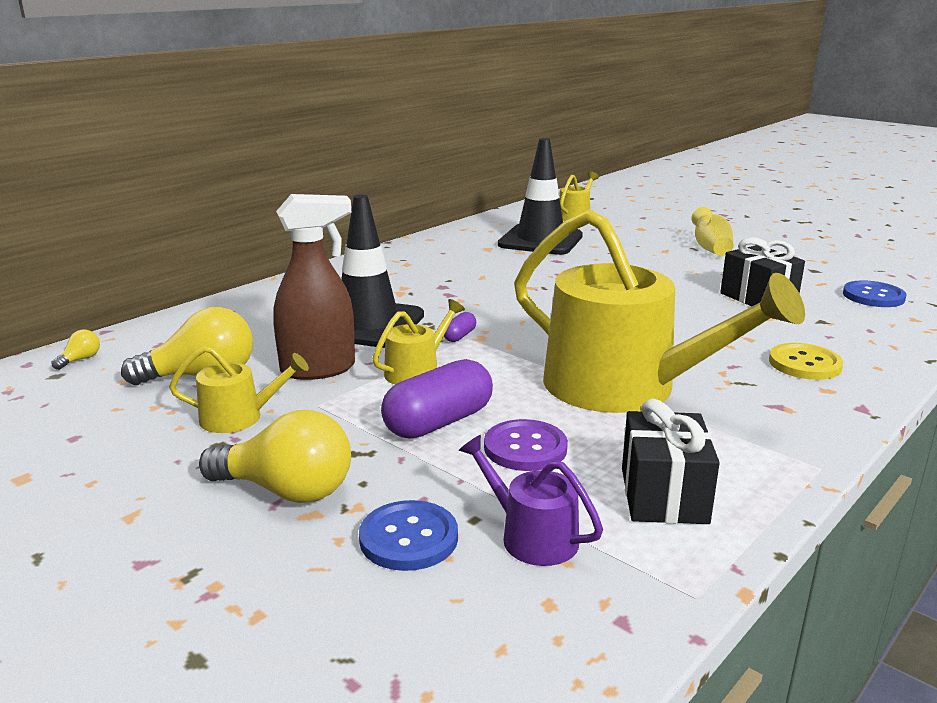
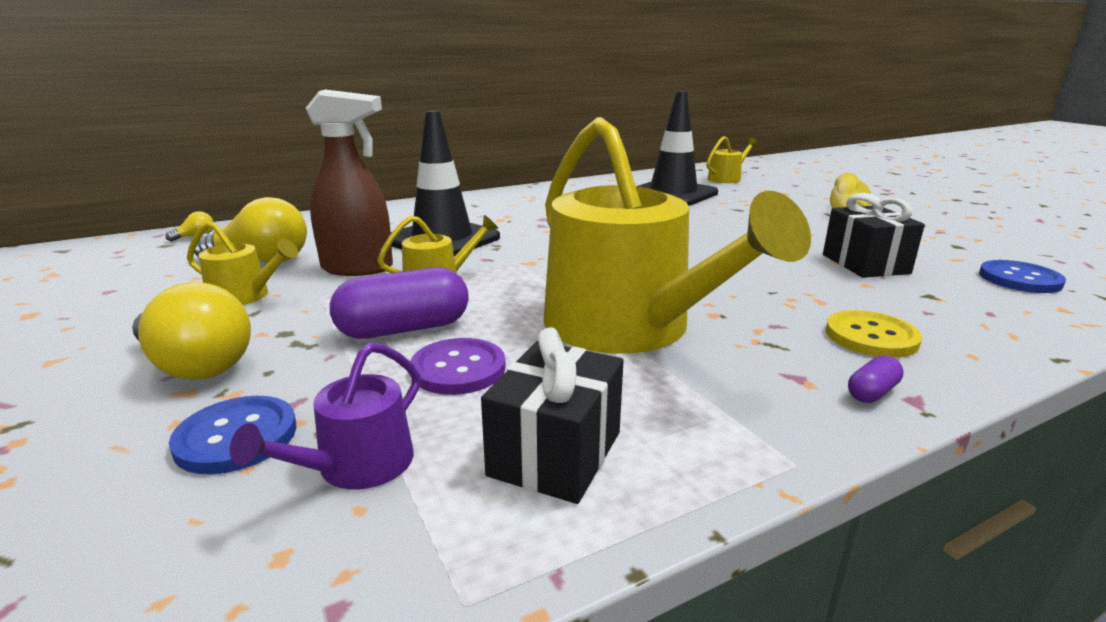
camera: 20 degrees right, 0 degrees up
purple capsule [444,312,476,342] -> purple capsule moved to [848,355,904,403]
purple watering can [459,435,603,566] -> purple watering can turned 120 degrees counterclockwise [230,342,421,489]

